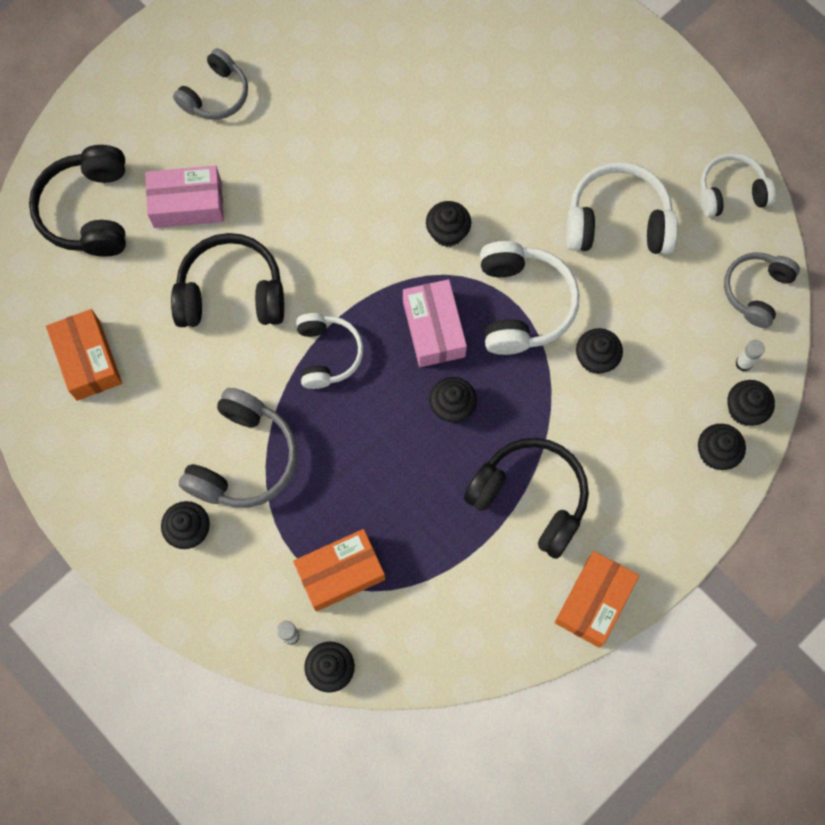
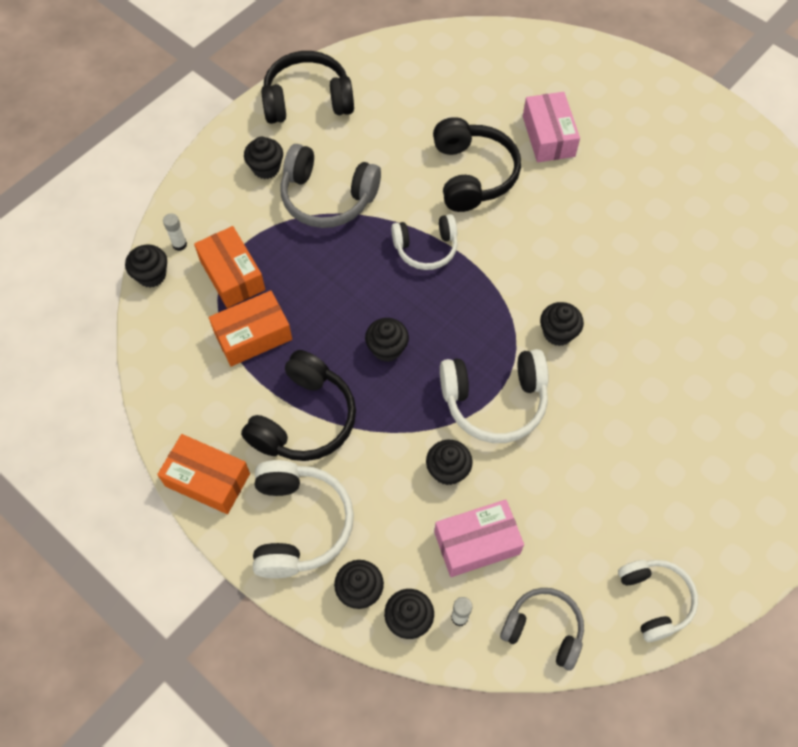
camera: 85 degrees right, 10 degrees down
black headphones [29,145,126,257] -> black headphones moved to [261,51,354,124]
orange box [46,309,122,401] -> orange box moved to [209,290,292,367]
grey headphones [173,48,248,120] -> none
pink box [403,279,467,367] -> pink box moved to [434,499,524,577]
white headphones [566,162,678,254] -> white headphones moved to [253,460,354,578]

